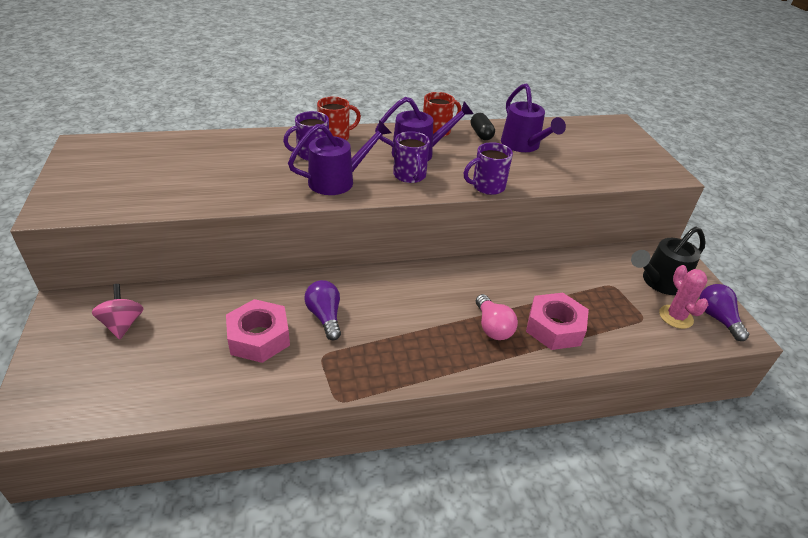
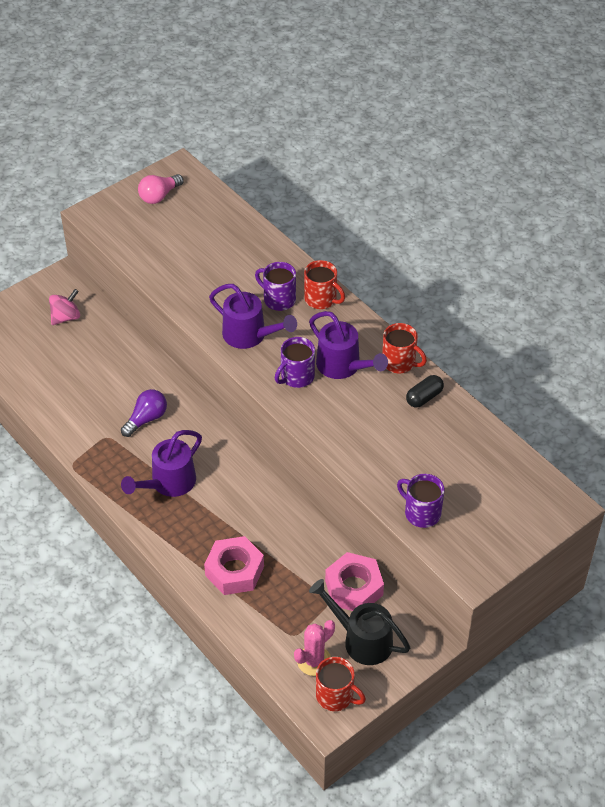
camera: 65 degrees right, 10 degrees up
pink nut [226,299,290,363] -> pink nut moved to [325,552,384,611]
purple mug [464,142,513,195] -> purple mug moved to [397,474,445,528]
pink light bulb [476,294,518,340] -> pink light bulb moved to [138,174,184,204]
purple watering can [501,83,566,152] -> purple watering can moved to [121,430,202,497]
purple light bulb [699,284,749,341] -> red mug [316,657,366,711]

